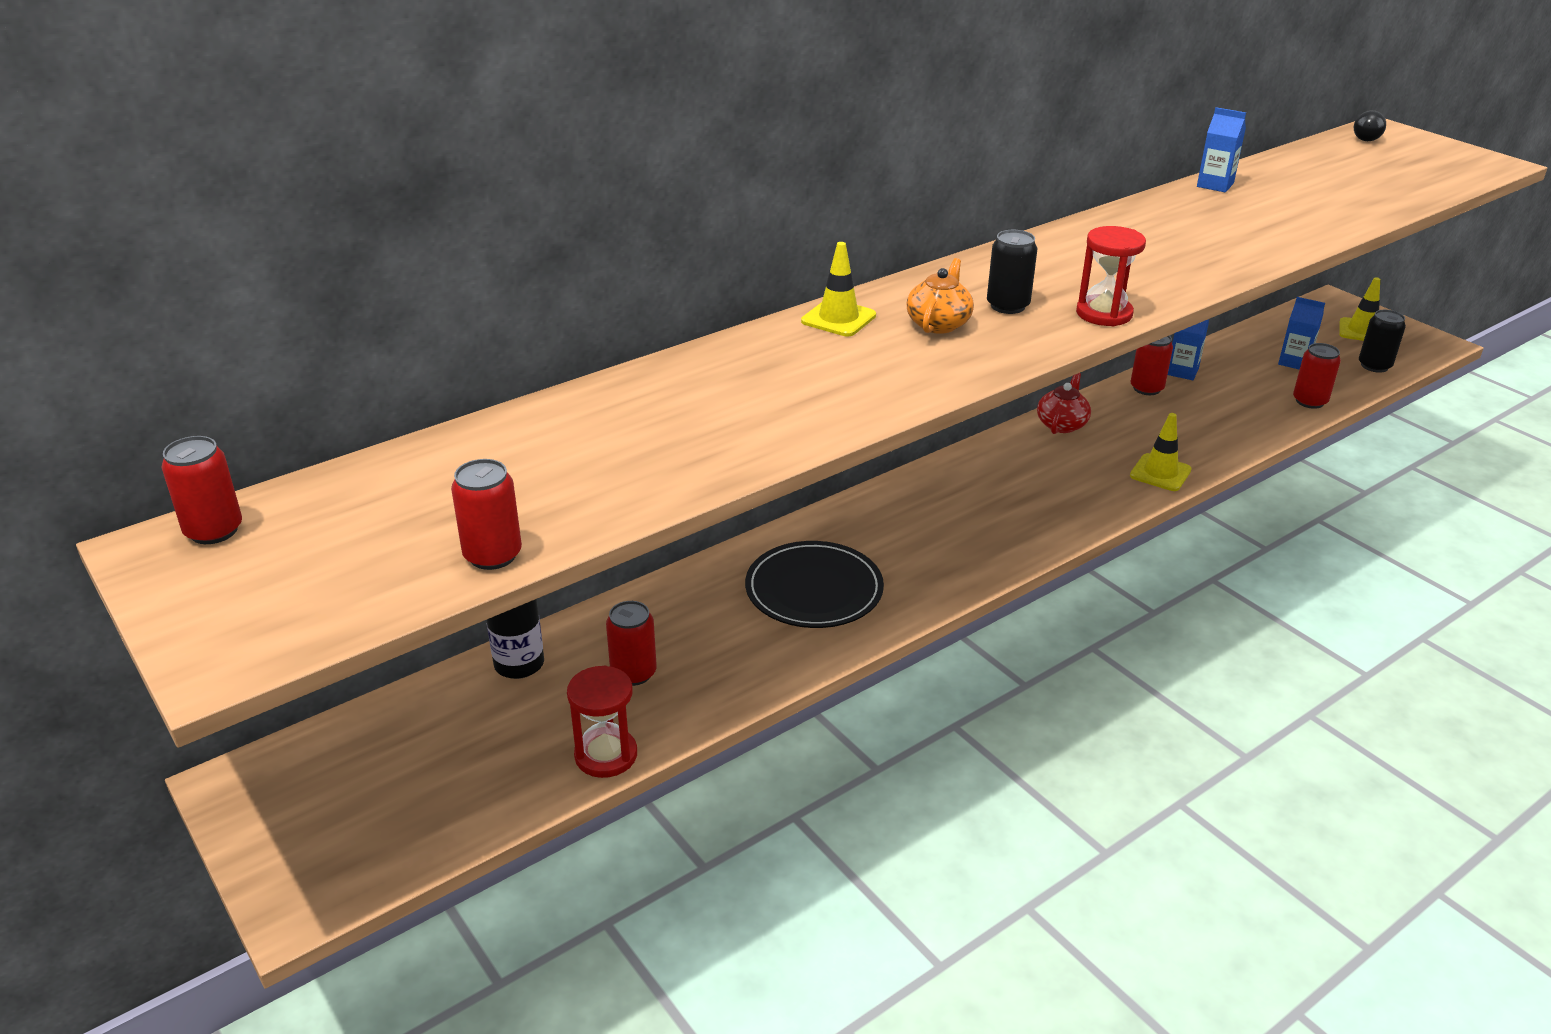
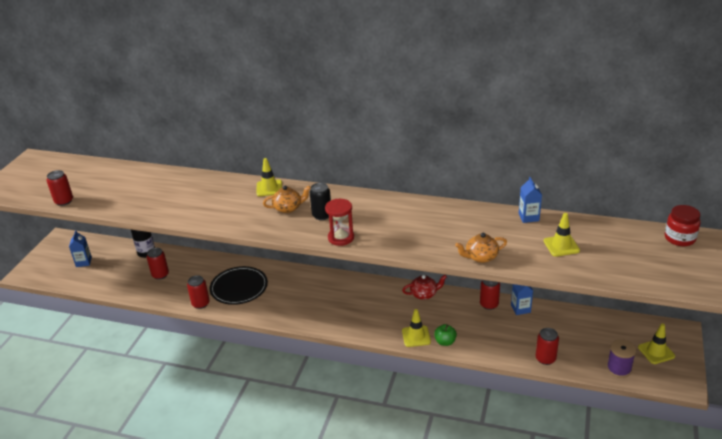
camera: 55 degrees right, 0 degrees up
red can [161,436,242,544] -> red can moved to [187,275,210,309]
red hourglass [567,666,637,778] -> none
blue carton [1278,297,1325,370] -> blue carton moved to [69,230,92,267]
black light bulb [1354,110,1386,141] -> red jar [665,205,701,246]
black can [1359,310,1406,373] -> purple spool [607,339,636,378]
none -> green apple [434,324,457,346]
none -> orange teapot [455,233,507,263]
none -> yellow traffic cone [544,213,580,257]

